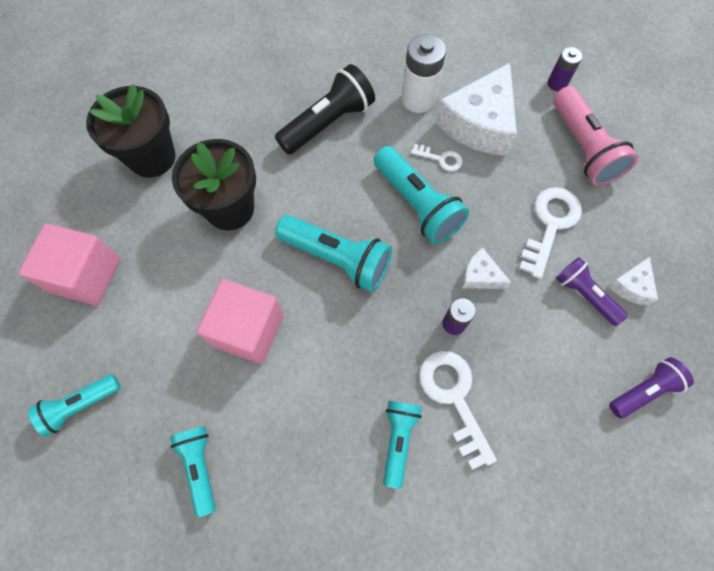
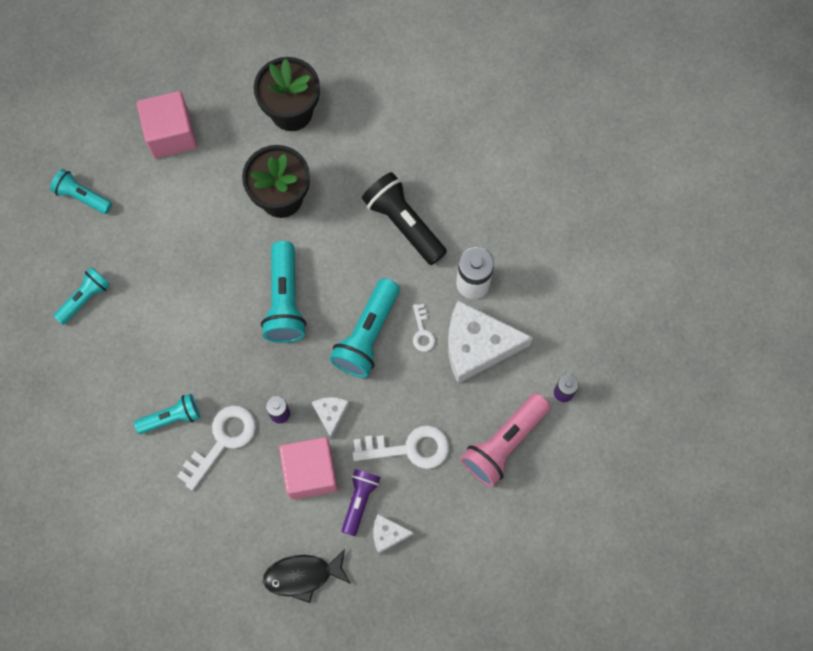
camera: 60 degrees right, 5 degrees up
pink cube [197,279,283,364] -> pink cube moved to [279,437,338,500]
black flashlight [275,64,375,155] -> black flashlight turned 150 degrees counterclockwise [362,172,447,265]
purple flashlight [609,357,694,418] -> black fish [263,549,351,603]

